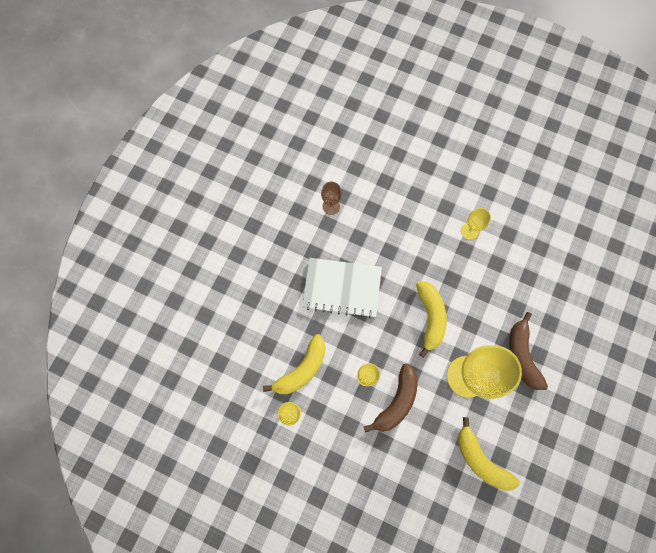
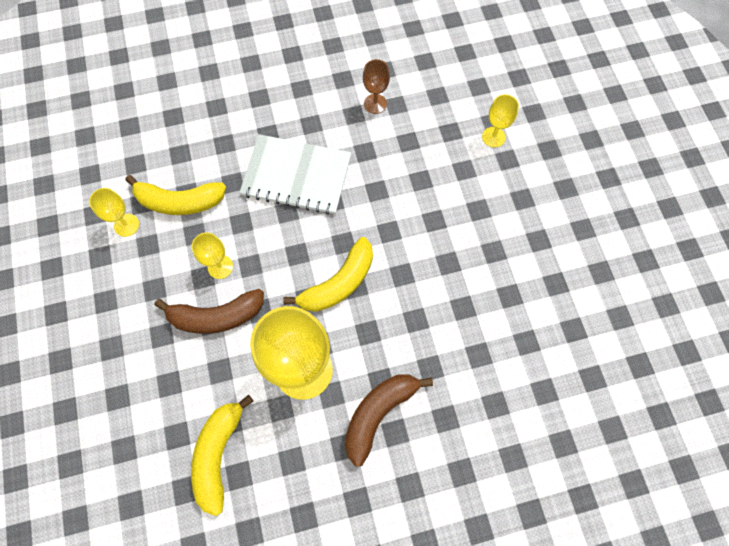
camera: 50 degrees right, 5 degrees down
white notebook [302,258,382,318] -> white notebook turned 45 degrees counterclockwise [240,134,351,215]
yellow goblet [461,208,491,240] -> yellow goblet moved to [482,94,519,148]

